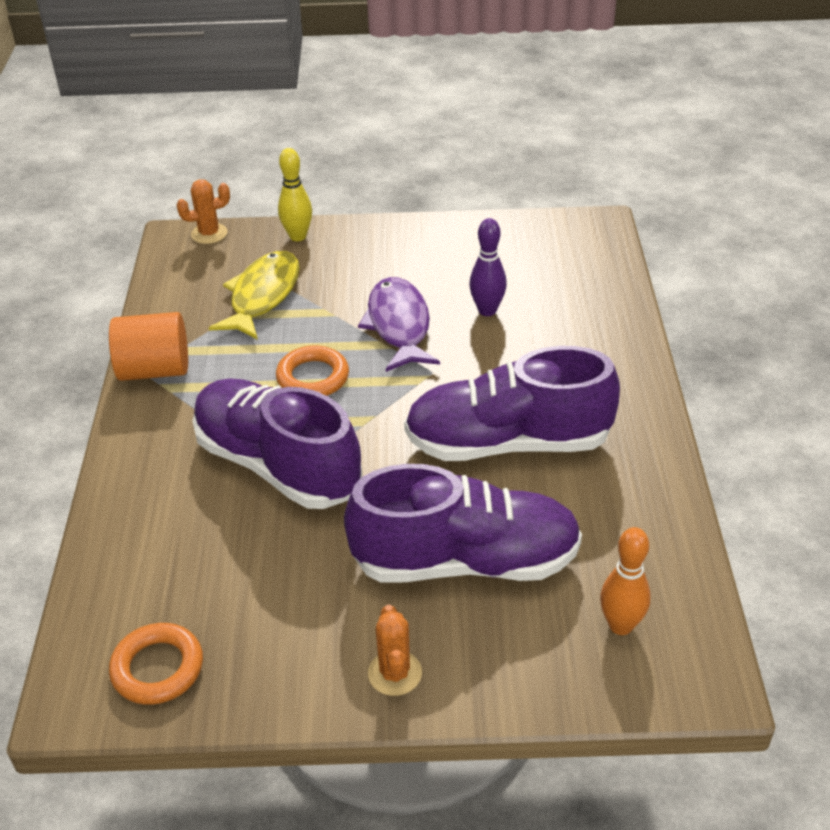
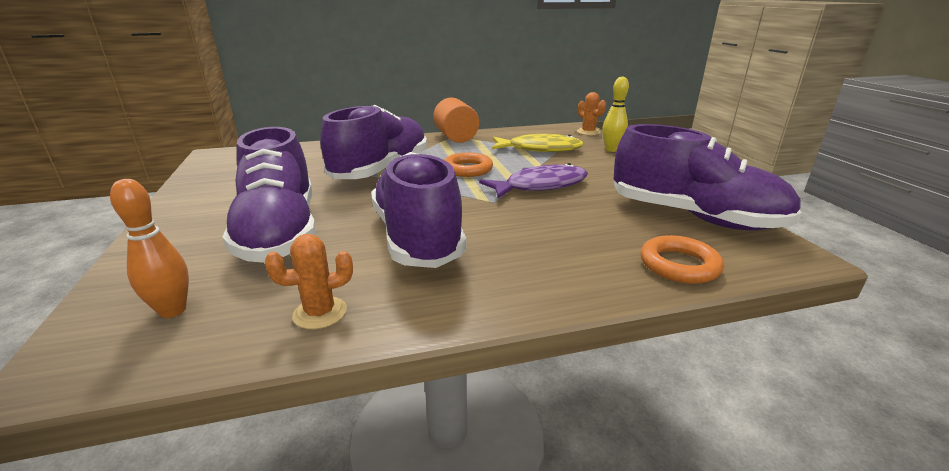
camera: 75 degrees right, 15 degrees down
orange ring [109,623,203,705] -> orange ring moved to [641,235,724,284]
orange cactus [368,605,422,696] -> orange cactus moved to [265,234,353,329]
purple bowling pin [469,218,507,316] -> none
none -> purple shoe [613,124,802,230]

